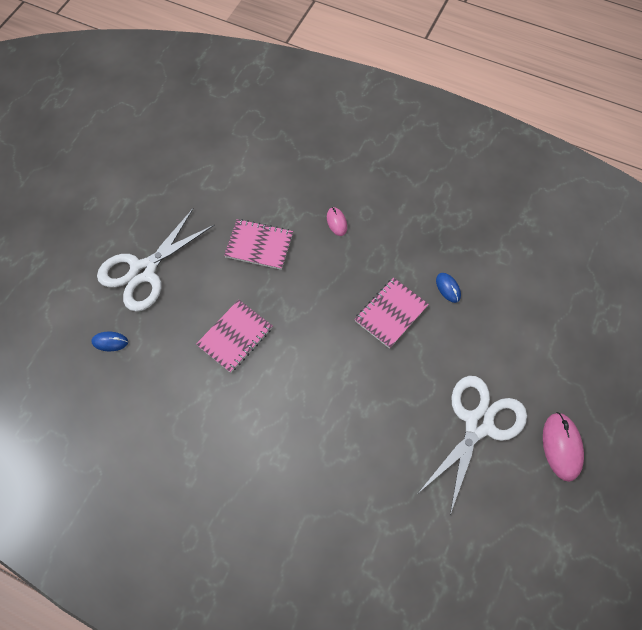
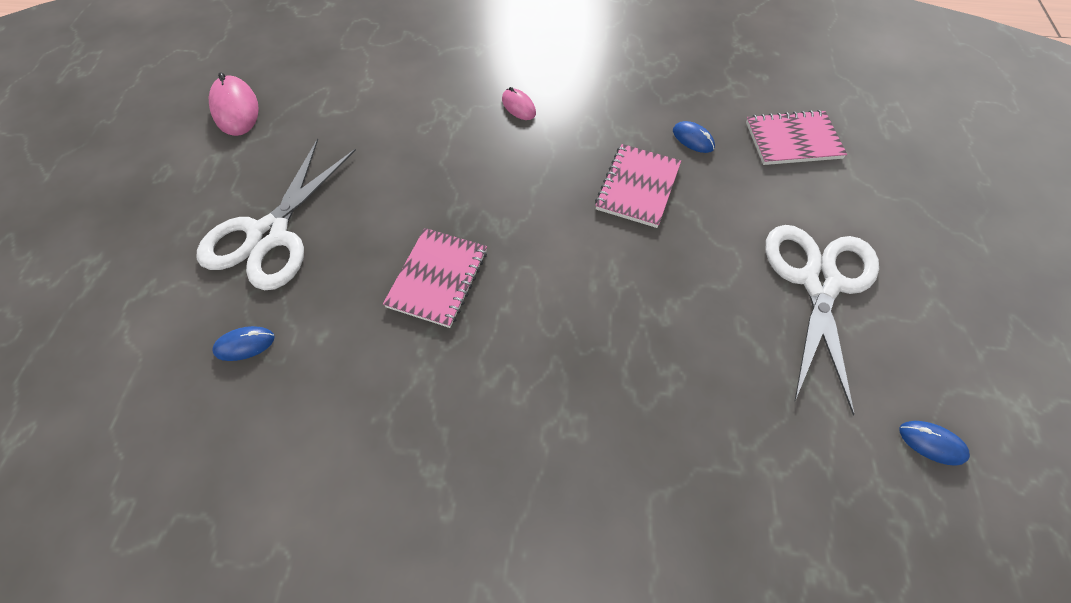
camera: 20 degrees left, 5 degrees down
pink notebook [224,219,293,270] -> pink notebook moved to [746,110,847,165]
pink mouse [543,412,584,482] -> pink mouse moved to [209,72,259,136]
none -> blue mouse [899,421,970,466]

